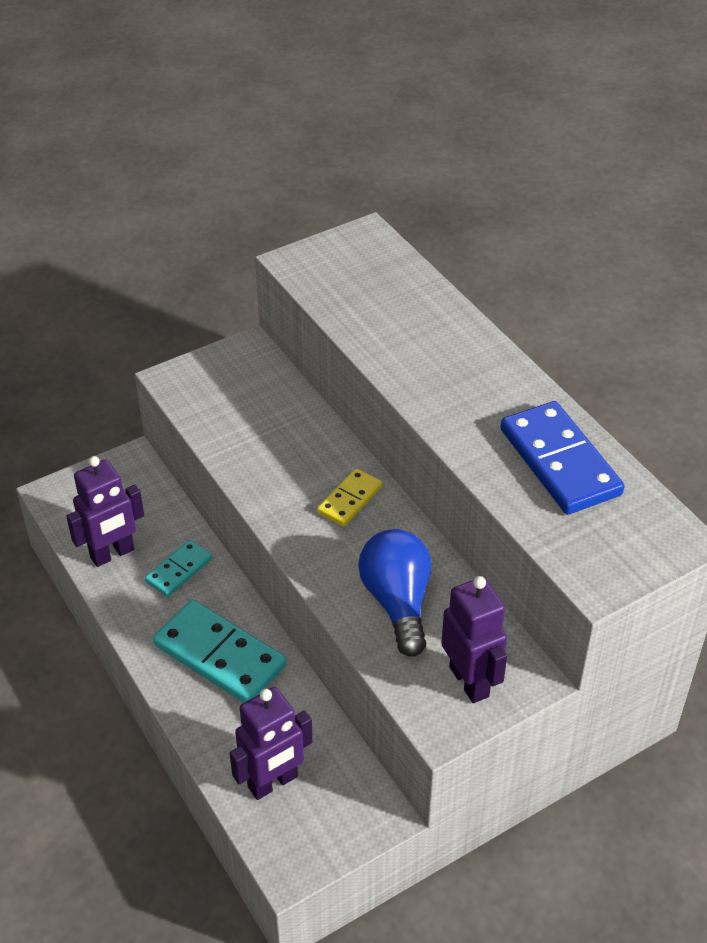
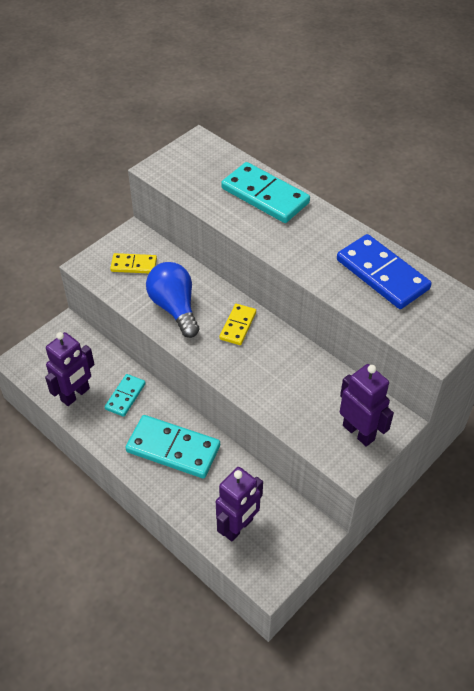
camera: 15 degrees left, 5 degrees up
blue light bulb [358,529,431,657] -> blue light bulb moved to [146,262,199,338]
none -> yellow domino [110,253,157,273]
none -> turquoise domino [221,162,310,223]

